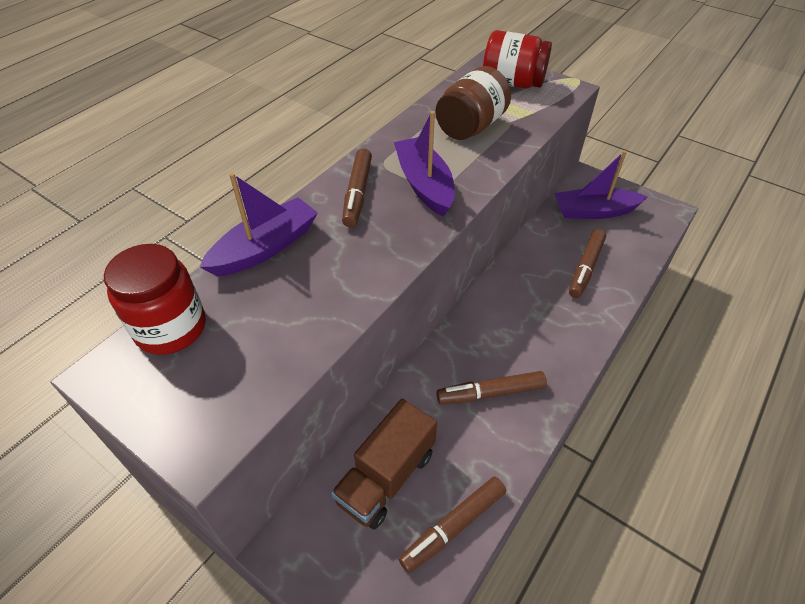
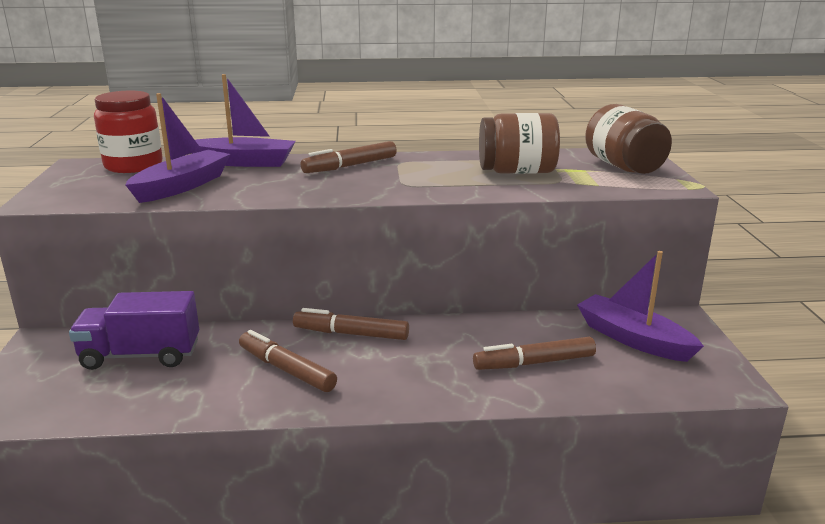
camera: 50 degrees right, 25 degrees down
brown truck [331,399,437,530] -> purple truck [69,291,199,370]
purple boat [394,111,455,217] -> purple boat moved to [125,93,230,203]
brown marker [399,477,506,573] -> brown marker moved to [293,308,409,340]
red jar [483,30,552,88] -> brown jar [585,104,672,174]

